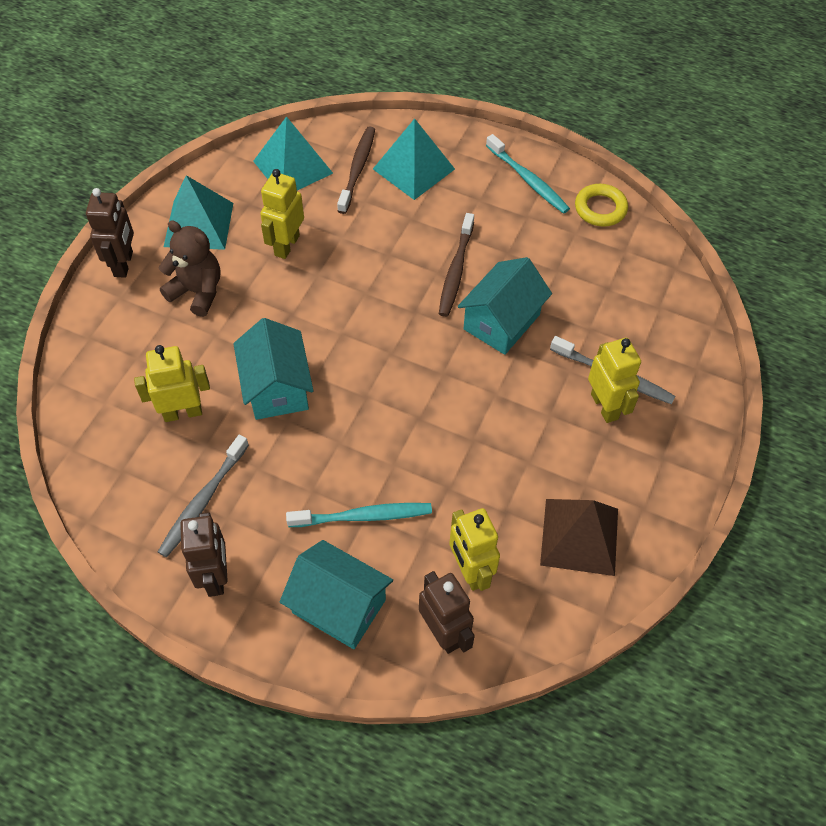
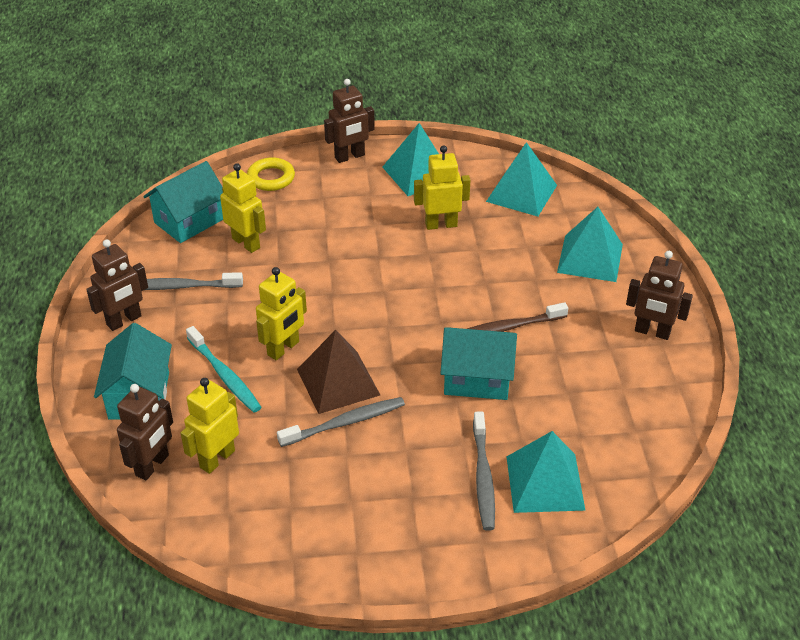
camera: 60 degrees right, 15 degrees down
brown teddy bear [159,220,221,317] -> none
turquoise house [233,318,313,420] -> turquoise house moved to [143,161,223,243]
brown toothbrush [337,126,375,214] -> none
turquoise toothbrush [486,134,570,214] -> brown robot [626,251,693,340]
brown pyramid [540,499,618,576] -> brown pyramid moved to [297,330,380,414]
yellow ring [575,184,628,227] -> yellow ring moved to [247,157,295,191]
yellow robot [588,338,641,423] -> yellow robot moved to [256,267,307,360]
none -> grey toothbrush [277,397,405,447]
none -> turquoise pyramid [507,431,586,513]

